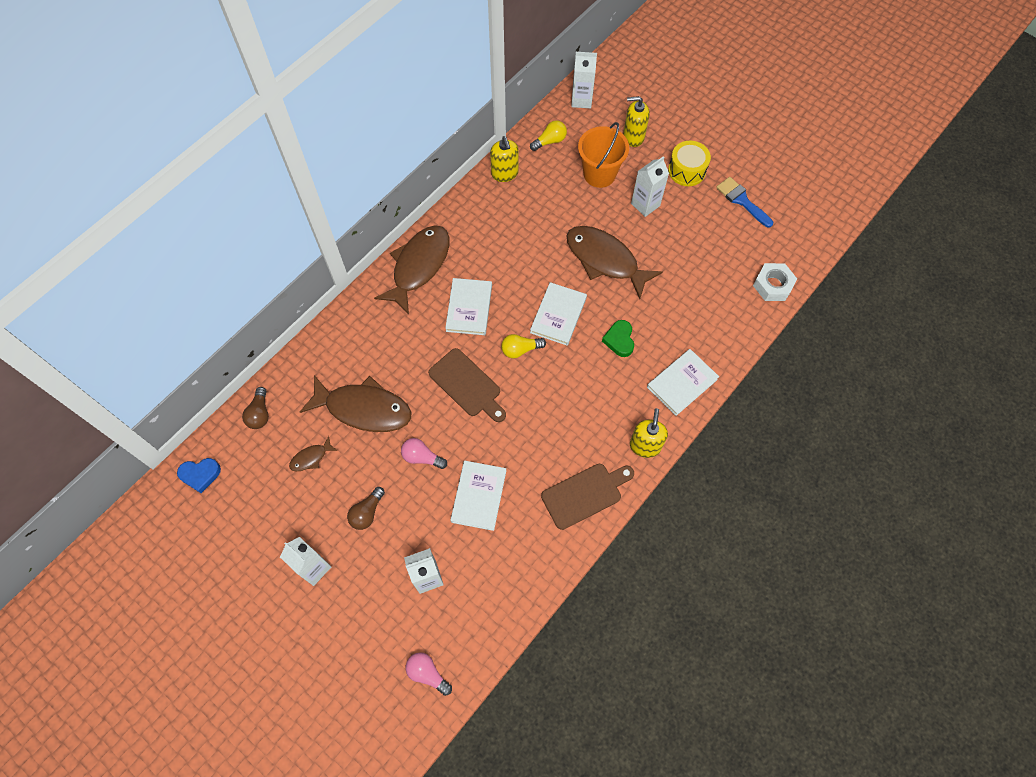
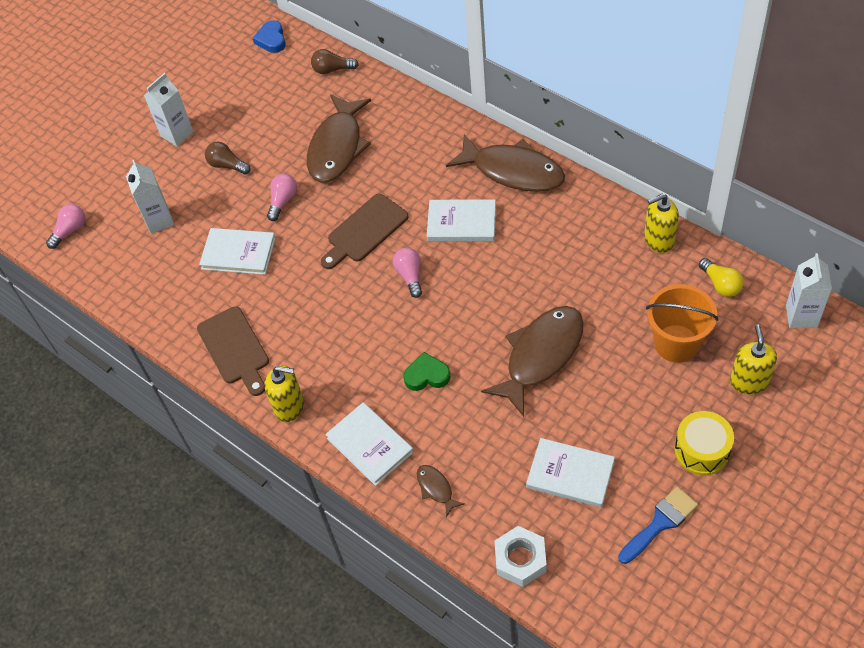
camera: 95 degrees right, 10 degrees down
brown fish [289,436,338,471] -> brown fish moved to [417,465,464,517]
yellow light bulb [501,334,546,358] -> pink light bulb [393,248,422,298]
white book [530,282,587,346] -> white book moved to [526,438,615,508]
white carton [631,156,669,217] -> none

